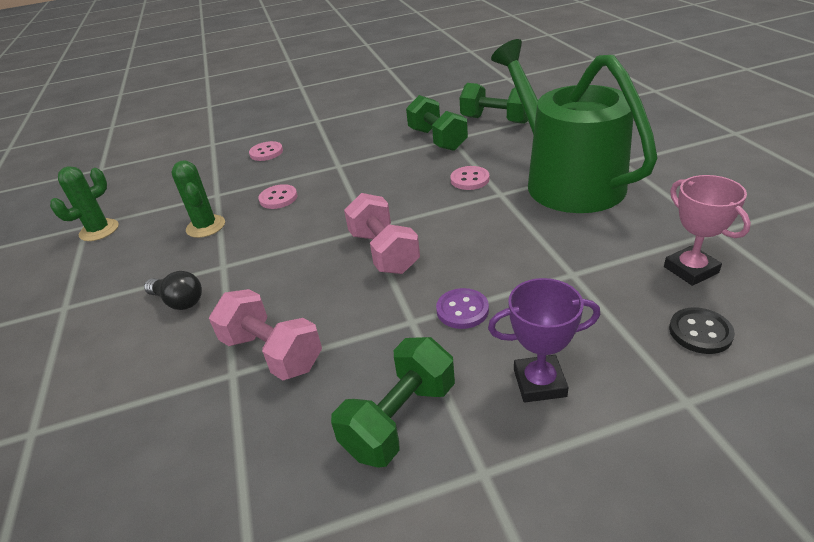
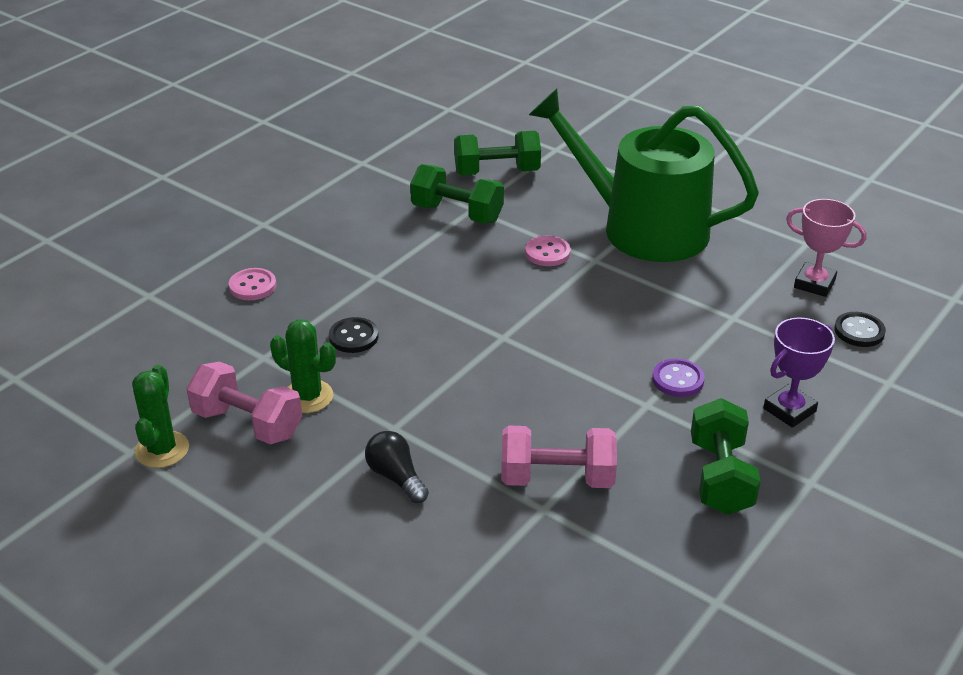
camera: 40 degrees left, 0 degrees up
black light bulb [144,271,202,310] -> black light bulb turned 120 degrees counterclockwise [365,431,429,503]
pink button [258,184,297,209] -> black button [329,317,379,353]
pink dumbbell [344,193,420,274] -> pink dumbbell moved to [186,362,302,445]

